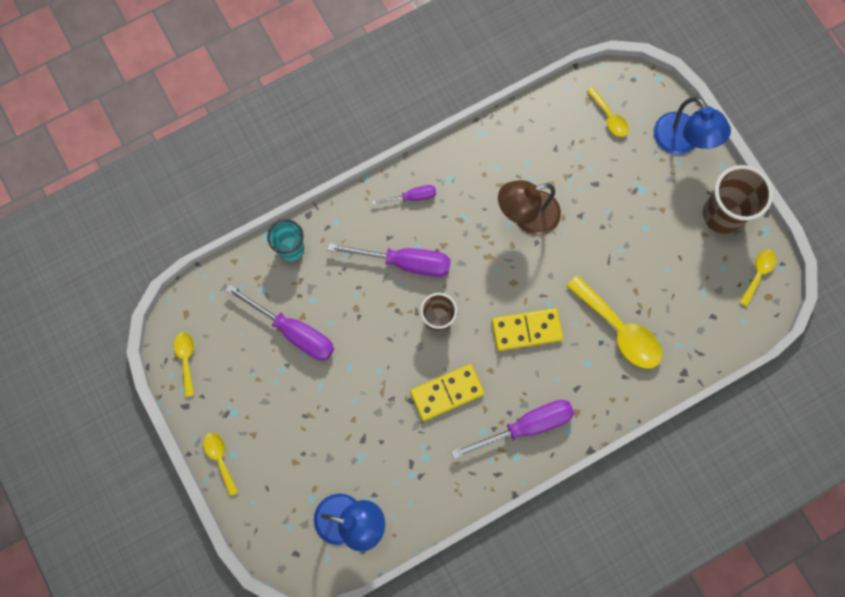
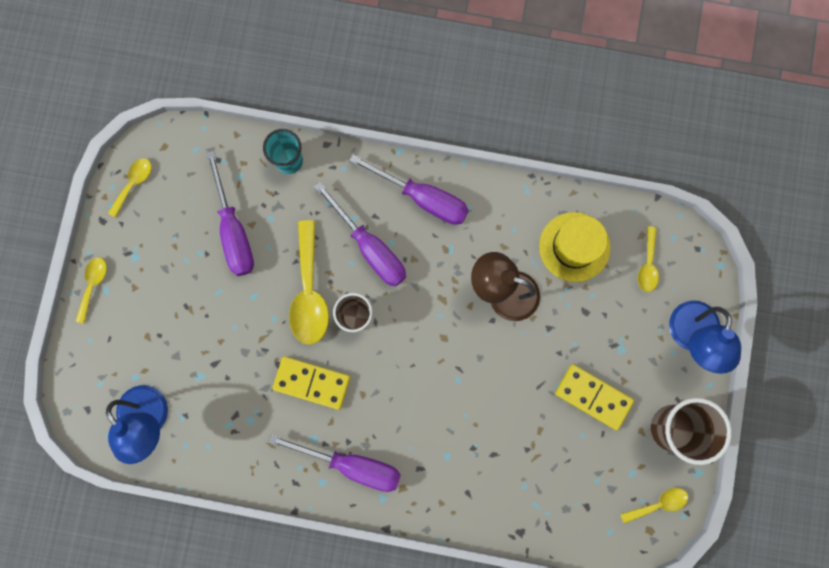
camera: 40 degrees right, 5 degrees up
purple screwdriver [372,185,436,205] -> purple screwdriver [349,154,469,225], size x1.87
yellow domino [492,308,563,351] -> yellow domino moved to [555,364,634,430]
yellow spoon [566,275,663,369] -> yellow spoon moved to [289,220,329,345]
none -> yellow hat [539,212,611,282]

